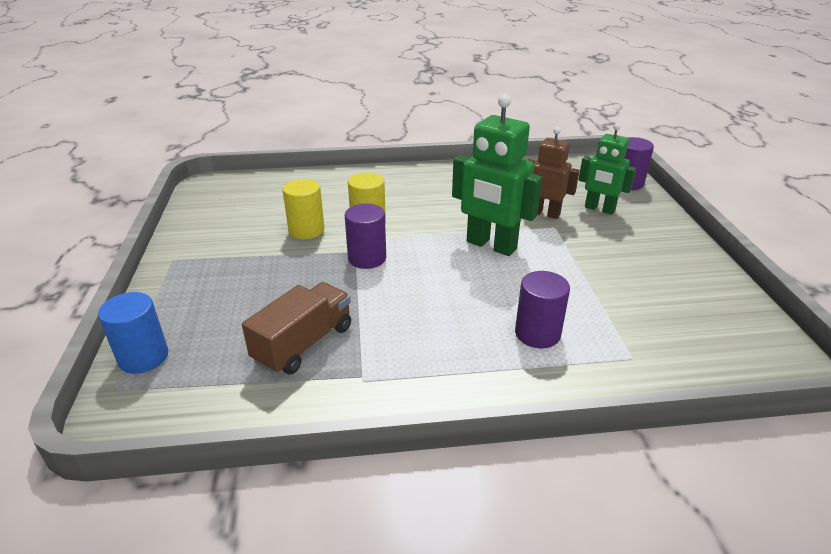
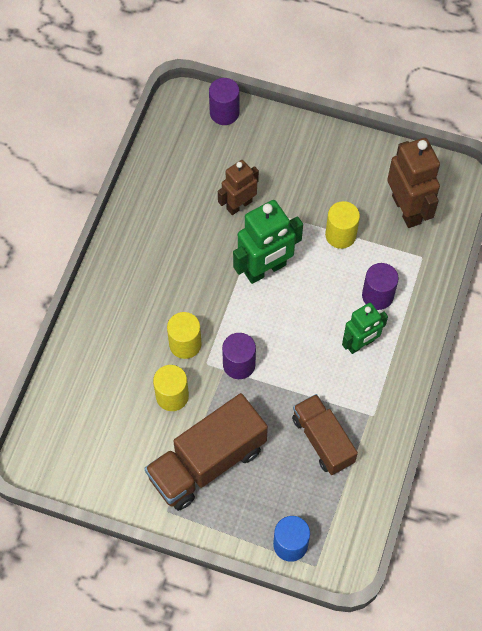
camera: 65 degrees left, 30 degrees up
green robot [578,123,636,215] -> green robot moved to [342,303,388,354]
none -> brown truck [144,393,268,511]
none -> yellow cylinder [325,201,360,249]
none -> brown robot [387,138,440,228]

